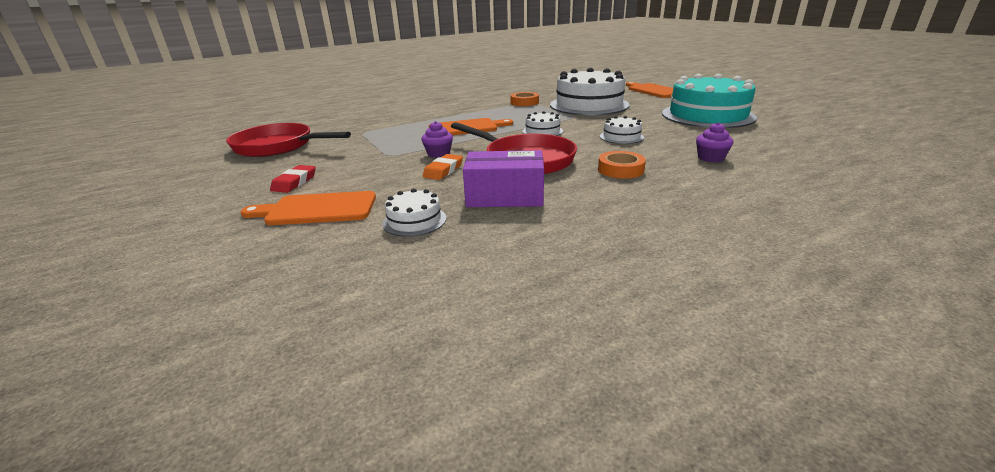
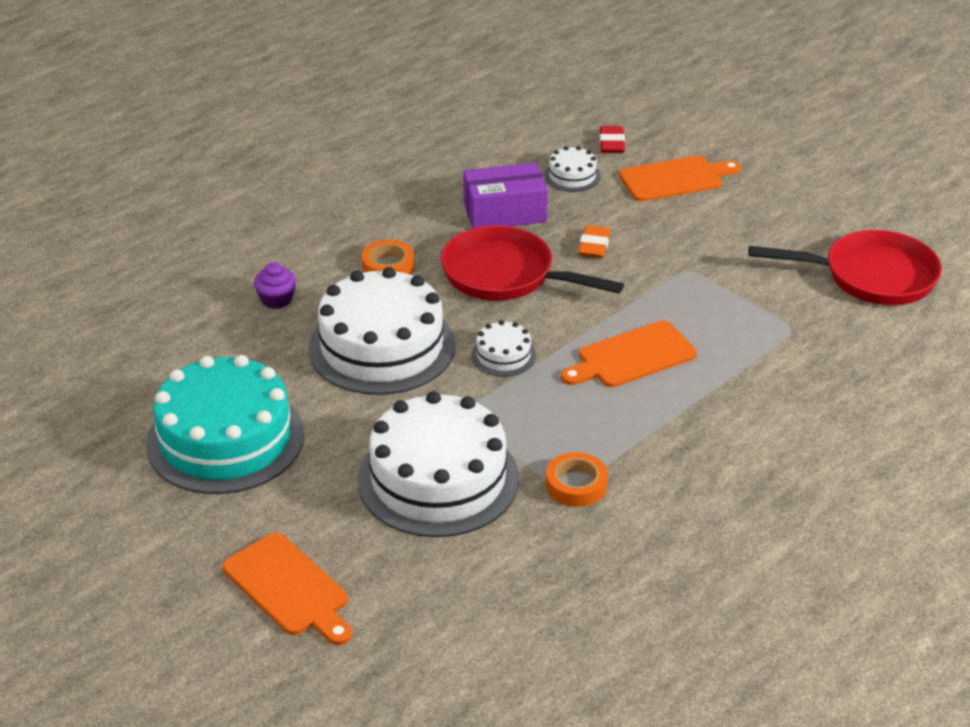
camera: 165 degrees right, 10 degrees up
red eraser [270,165,316,193] -> red eraser moved to [600,126,625,153]
purple cupcake [422,121,453,158] -> none
white cake [600,116,644,144] -> white cake [308,267,456,395], size x2.28

